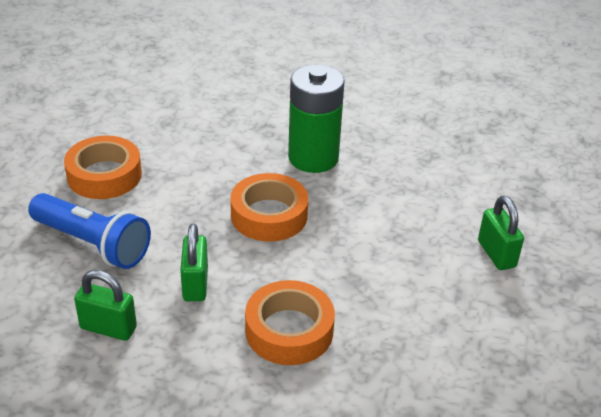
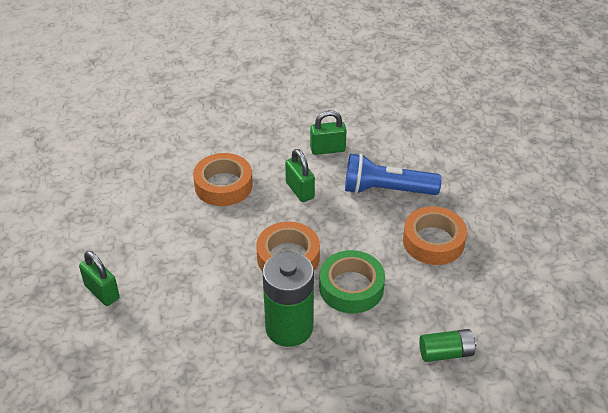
camera: 155 degrees right, 5 degrees up
none -> green tape [319,250,385,313]
none -> green battery [419,329,476,362]

